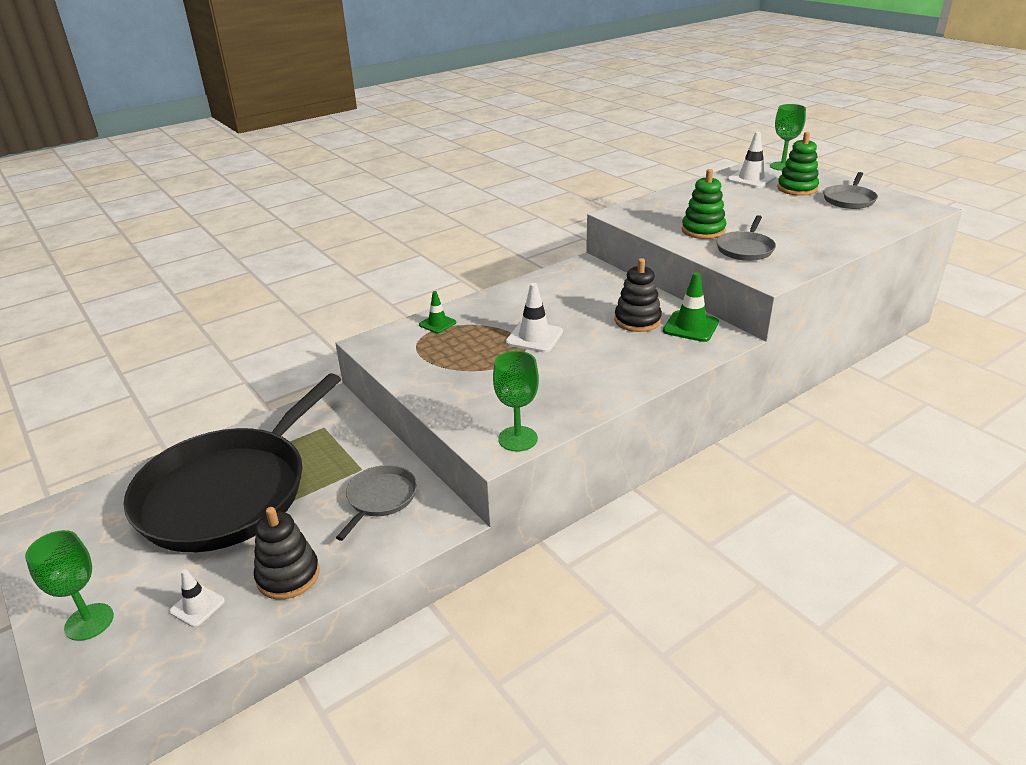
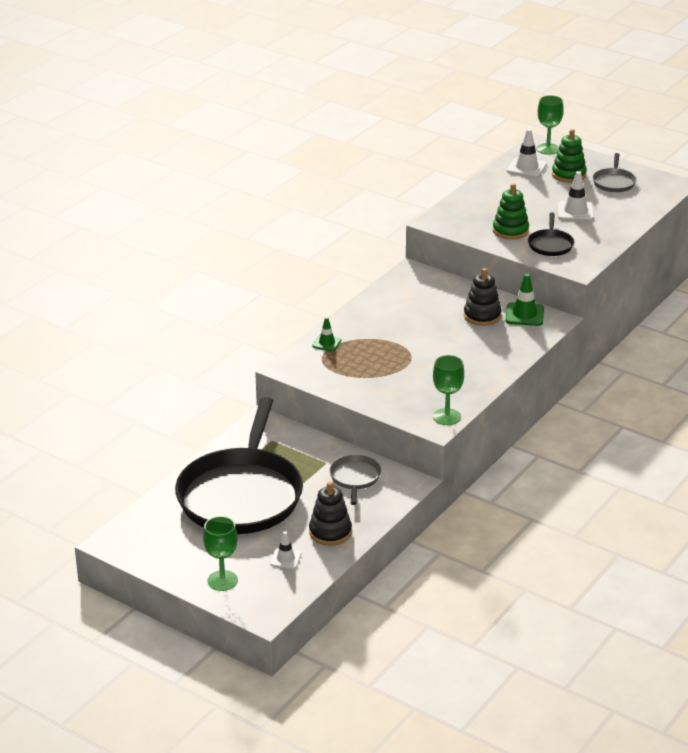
camera: 20 degrees left, 0 degrees up
white traffic cone [506,283,563,353] -> white traffic cone moved to [557,171,594,221]
grey pan [716,215,776,261] -> black pan [528,212,574,256]

